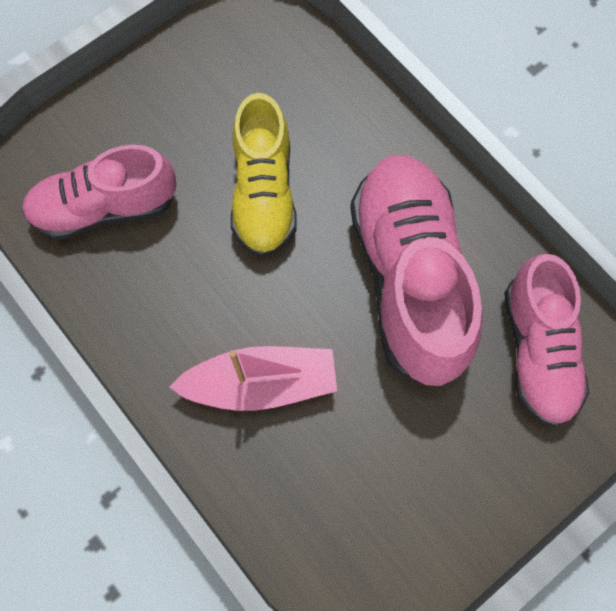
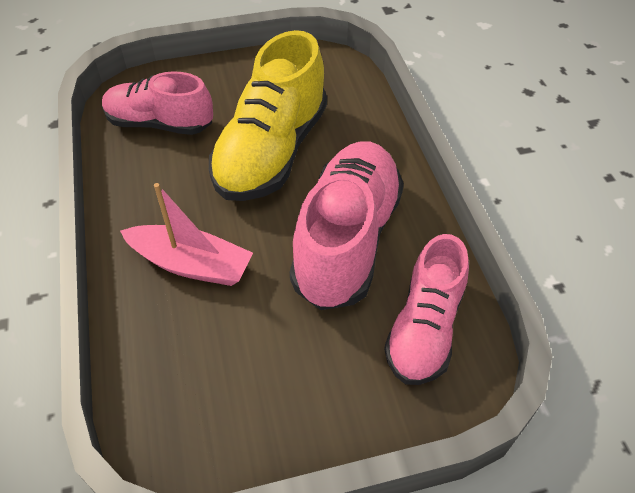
camera: 25 degrees right, 20 degrees down
yellow shoe [231,93,297,258] -> yellow shoe [209,30,327,201], size x1.51

